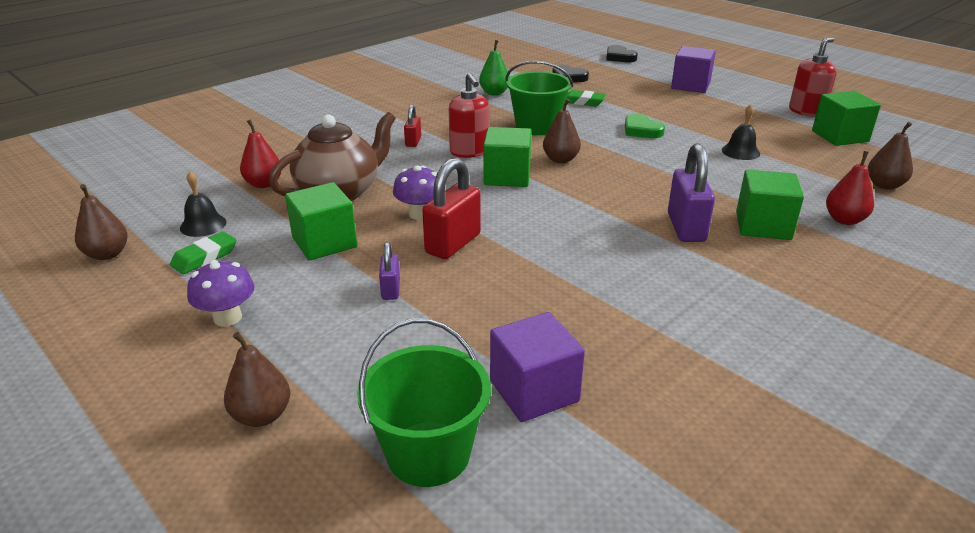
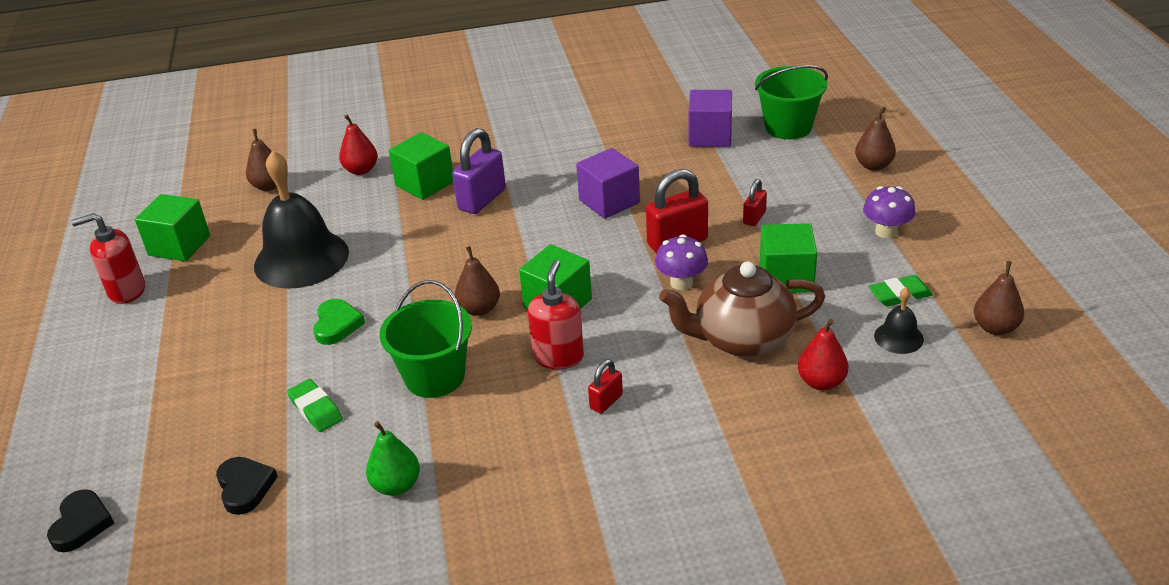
camera: 145 degrees left, 5 degrees up
purple padlock [379,242,400,300] -> red padlock [743,179,767,226]
purple cube [671,46,716,93] -> purple cube moved to [576,148,640,219]
black bell [722,104,760,160] -> black bell [254,150,349,289], size x2.24

